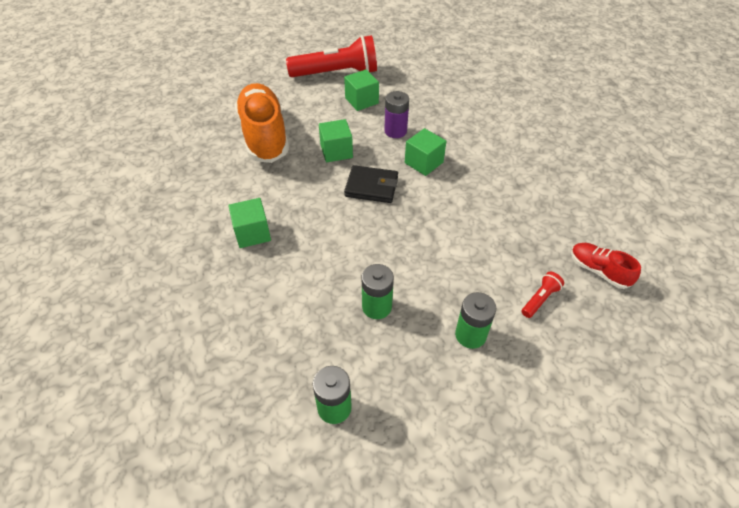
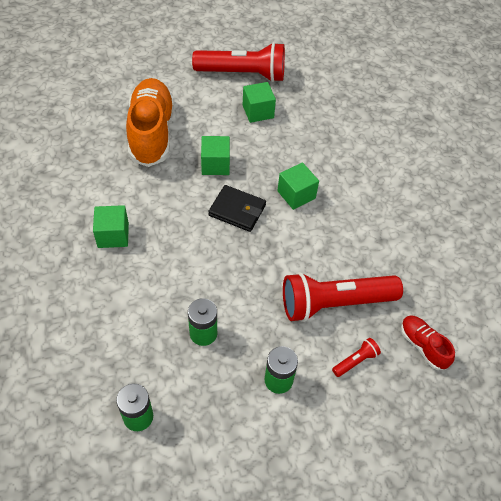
camera: 10 degrees right, 5 degrees up
purple battery [384,91,409,138] -> none
none -> red flashlight [283,272,403,322]

